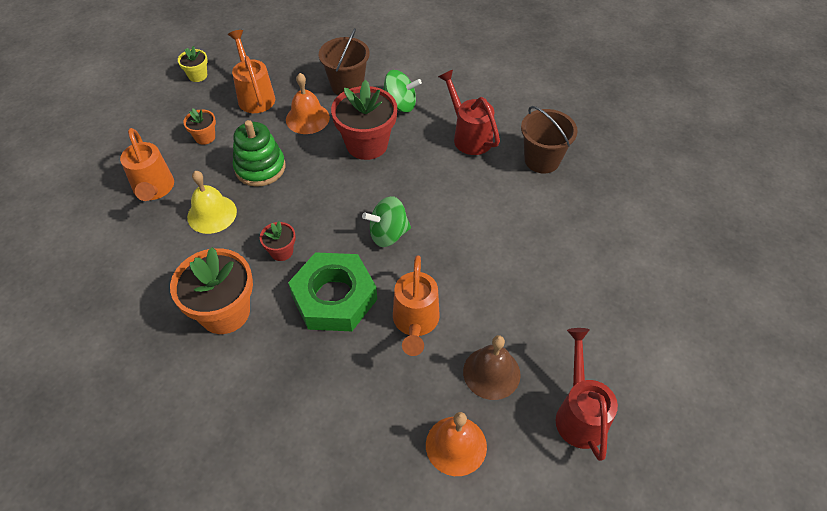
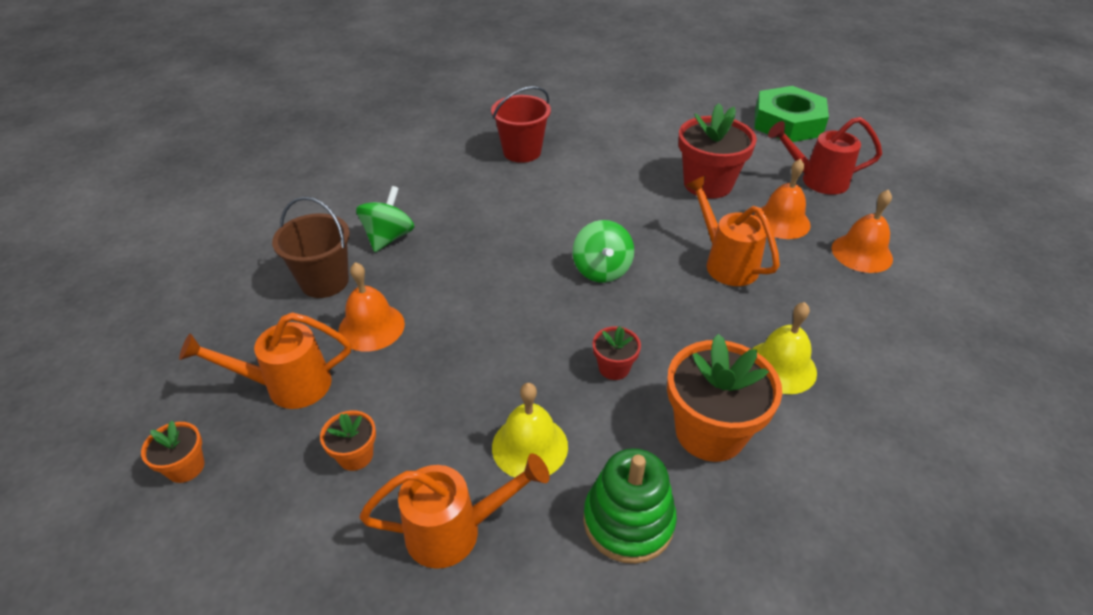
camera: 80 degrees left, 10 degrees down
yellow flower pot [178,46,208,82] -> orange flower pot [141,420,204,483]
green stacking toy [233,120,285,187] -> green stacking toy moved to [584,448,677,564]
green nut [288,252,377,331] -> green nut moved to [754,86,829,142]
red flower pot [331,80,397,160] -> red flower pot moved to [678,103,757,199]
orange watering can [393,255,440,356] -> orange watering can turned 135 degrees counterclockwise [685,176,780,286]
red watering can [438,70,500,155] -> none
brown bell [463,335,521,400] -> orange bell [754,159,811,239]
brown bucket [521,106,578,173] -> red bucket [491,86,551,163]
none -> yellow bell [752,302,817,394]

